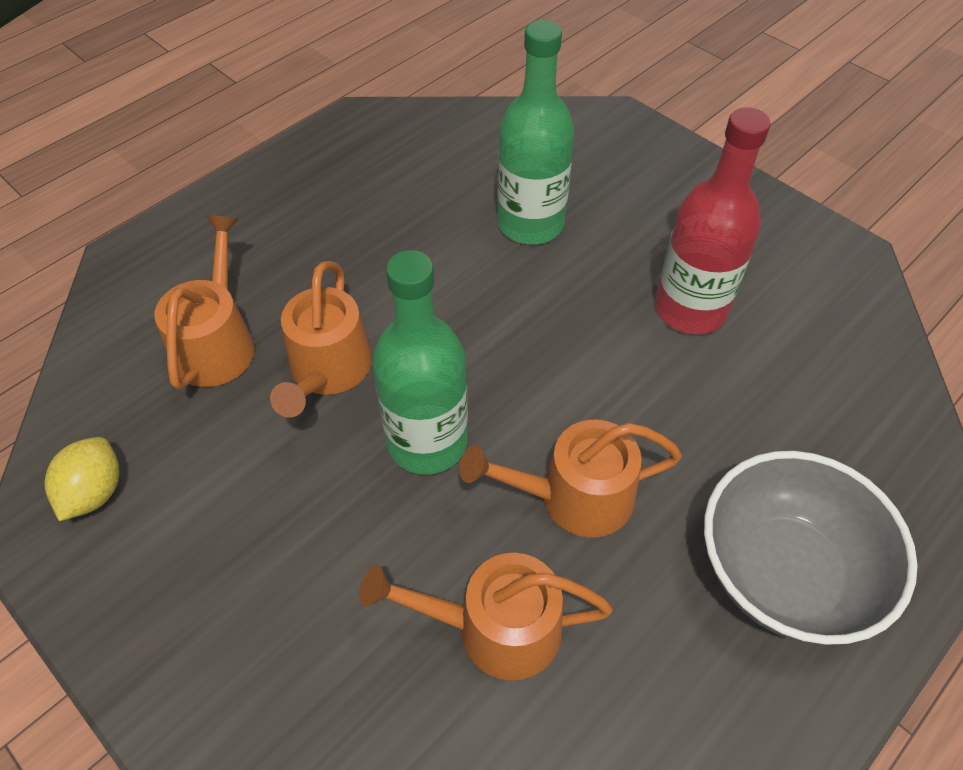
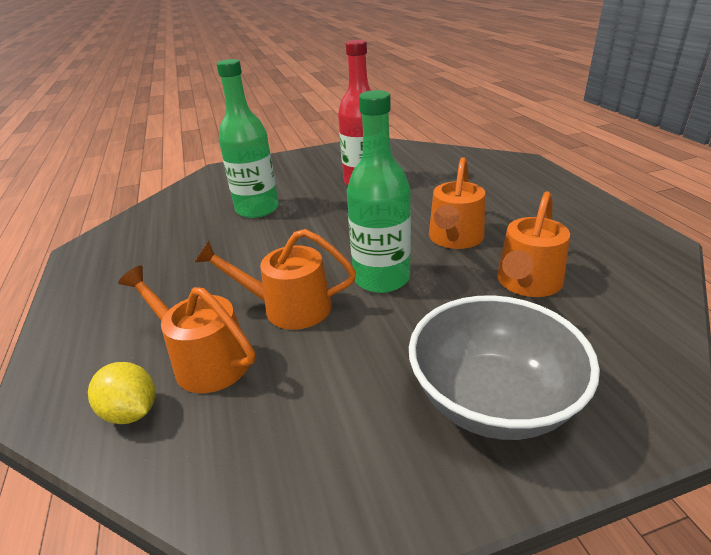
camera: 60 degrees left, 20 degrees down
yellow lemon [45,437,119,521] -> yellow lemon moved to [88,362,156,424]
orange watering can [270,261,372,417] -> orange watering can turned 150 degrees clockwise [195,229,356,330]
grey bowl [704,451,918,645] -> grey bowl moved to [409,295,600,440]

